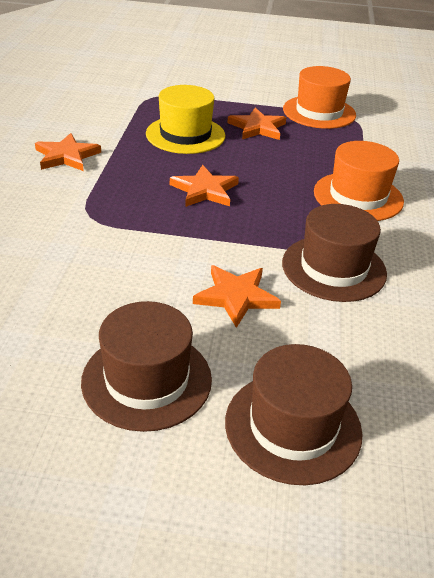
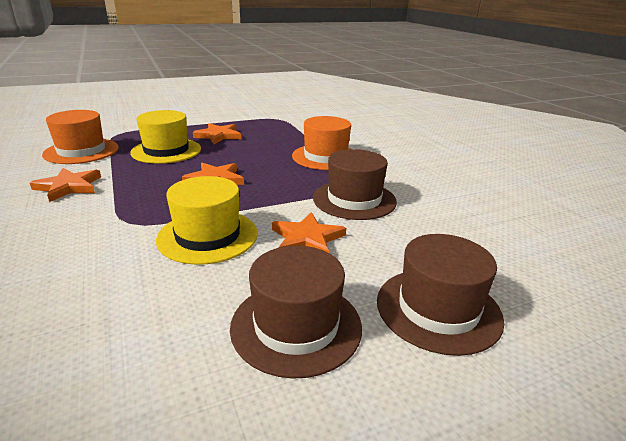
camera: 30 degrees left, 10 degrees down
orange hat [283,66,356,129] -> orange hat moved to [42,110,119,164]
none -> yellow hat [156,176,258,265]

